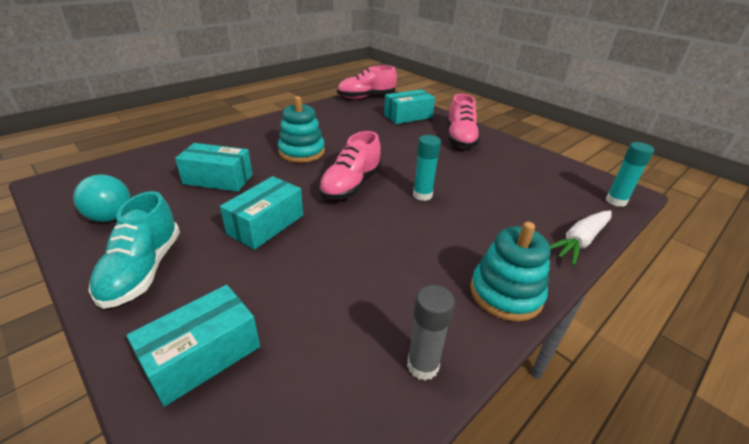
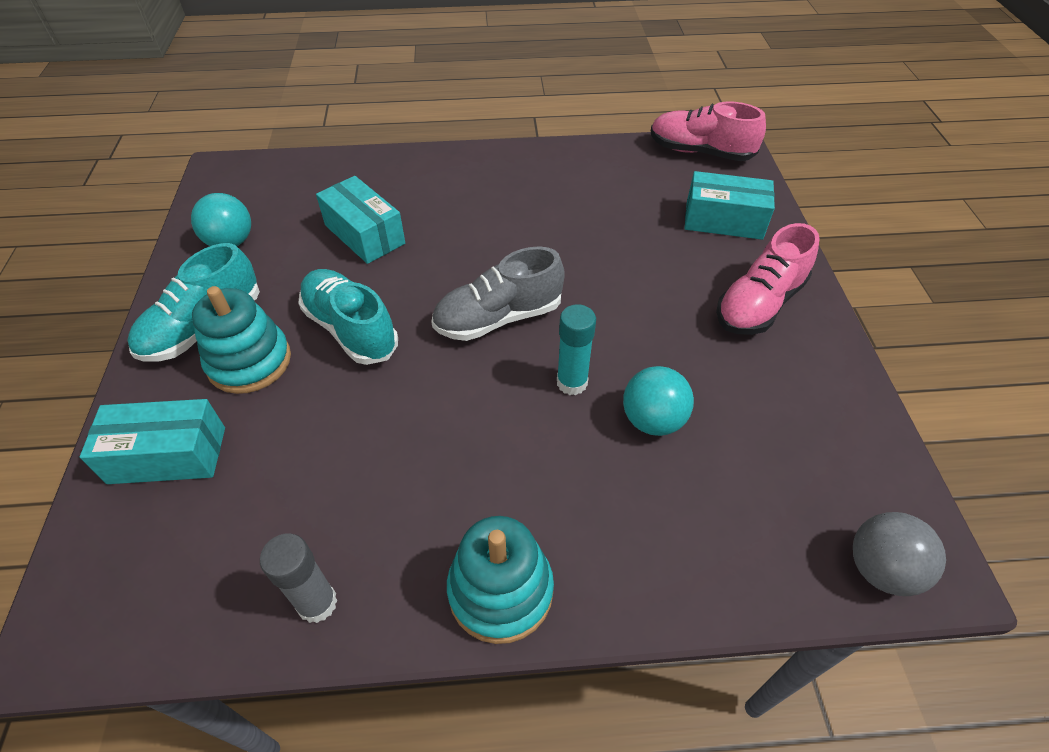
camera: 40 degrees right, 15 degrees up
turquoise box [220,176,303,250] -> turquoise shoe [298,269,398,365]
turquoise stacking toy [278,96,325,163] -> turquoise stacking toy moved to [192,286,291,394]
pink shoe [319,131,382,200] -> grey shoe [432,246,565,341]
white carrot [550,210,612,265] -> none
turquoise glue stick [606,142,654,207] -> grey ball [853,512,946,596]
none -> turquoise ball [623,366,694,436]

